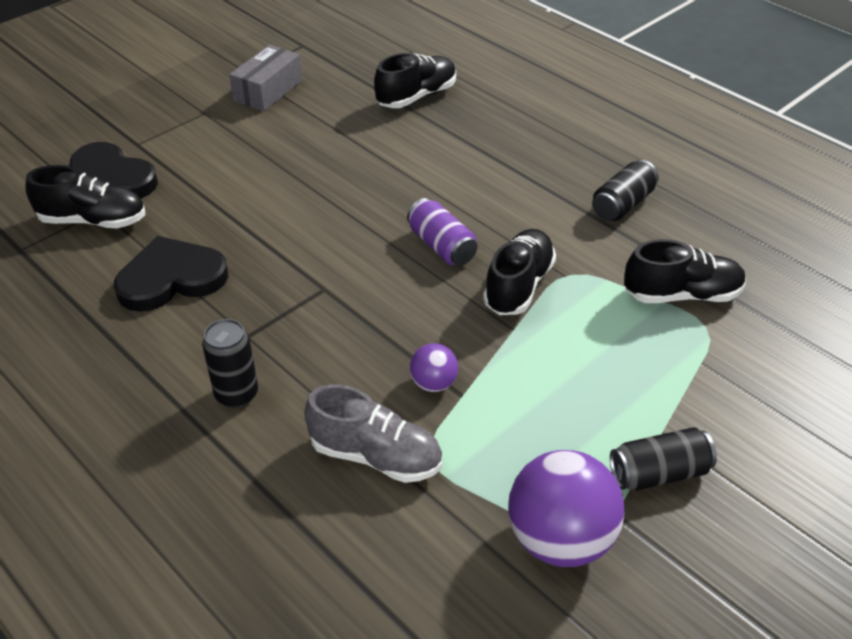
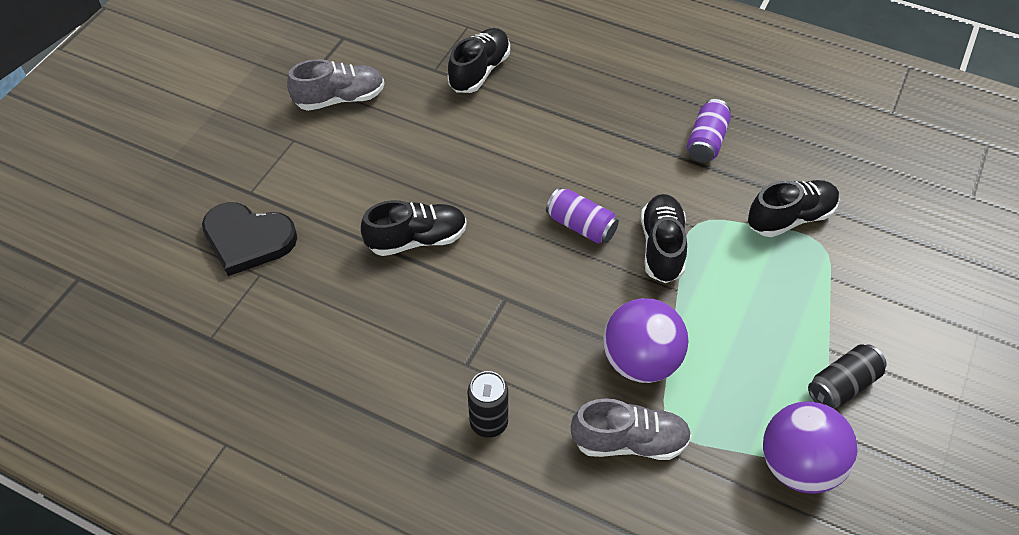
camera: 20 degrees left, 10 degrees up
black shoe [25,165,145,228] -> black shoe moved to [361,200,467,256]
black heart [114,236,228,312] -> none
grey box [229,45,302,111] -> grey shoe [287,59,384,111]
purple ball [410,343,458,392] -> purple ball [603,298,688,383], size x2.01
black can [592,160,659,221] -> purple can [687,99,731,163]

